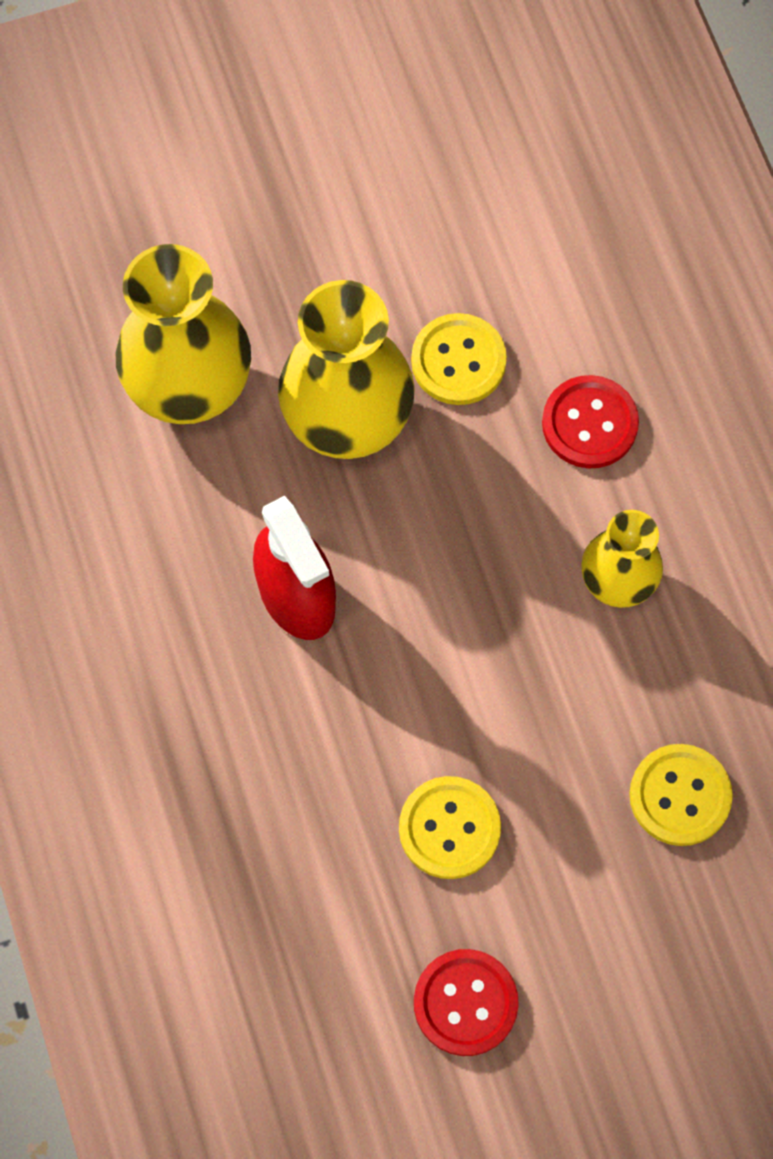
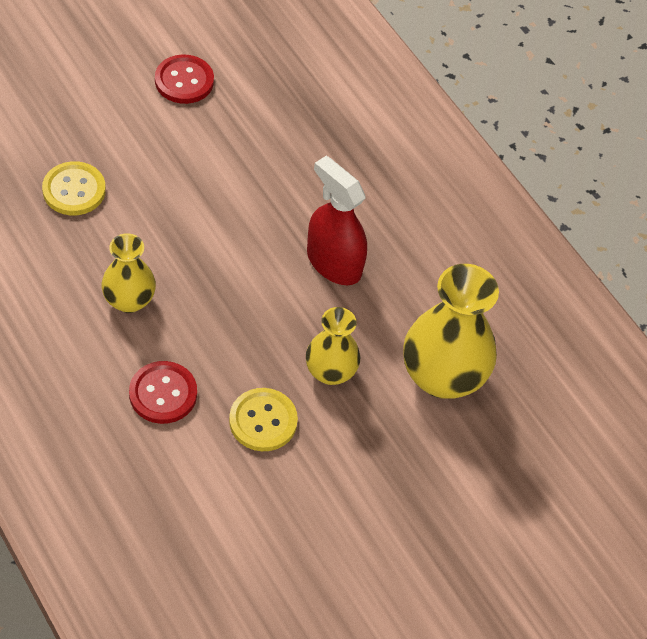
camera: 160 degrees right, 15 degrees down
yellow vase [278,280,415,459] -> yellow vase [306,307,360,385], size x0.59
yellow button [399,776,501,879] -> none

